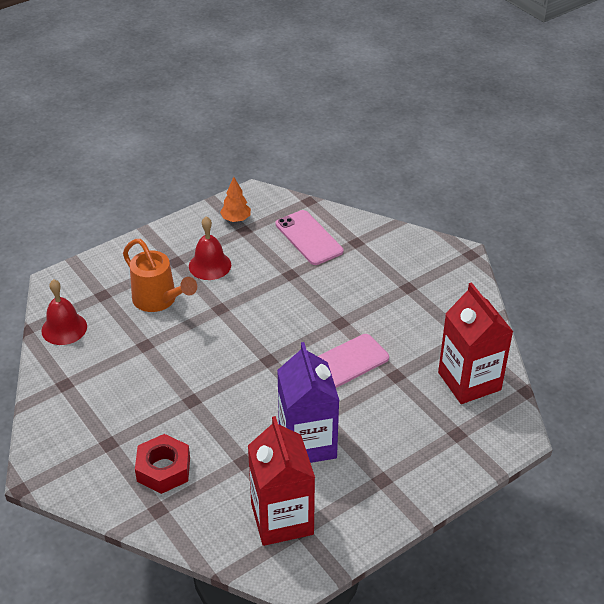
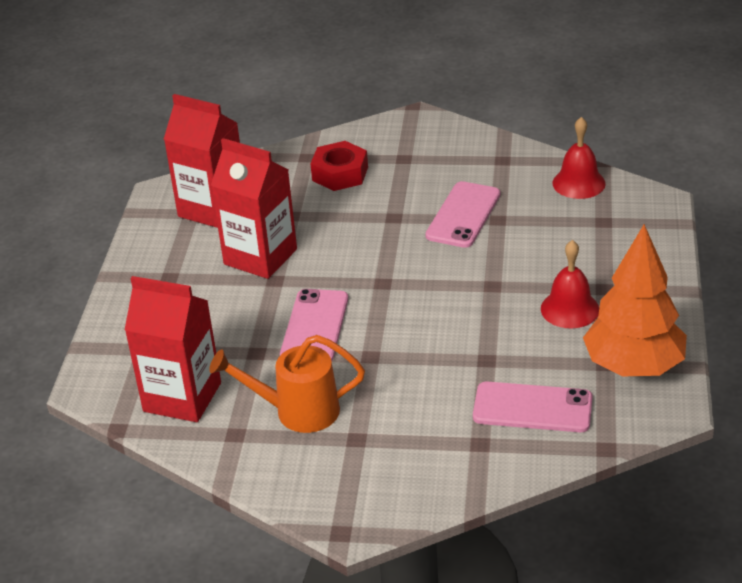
camera: 135 degrees right, 5 degrees down
orange watering can [123,239,197,312] -> orange watering can moved to [209,335,365,433]
orange tree [220,177,251,222] -> orange tree [583,224,687,377], size x2.19
purple carton [277,342,340,463] -> red carton [211,138,297,279]
none -> pink phone [425,181,500,248]

